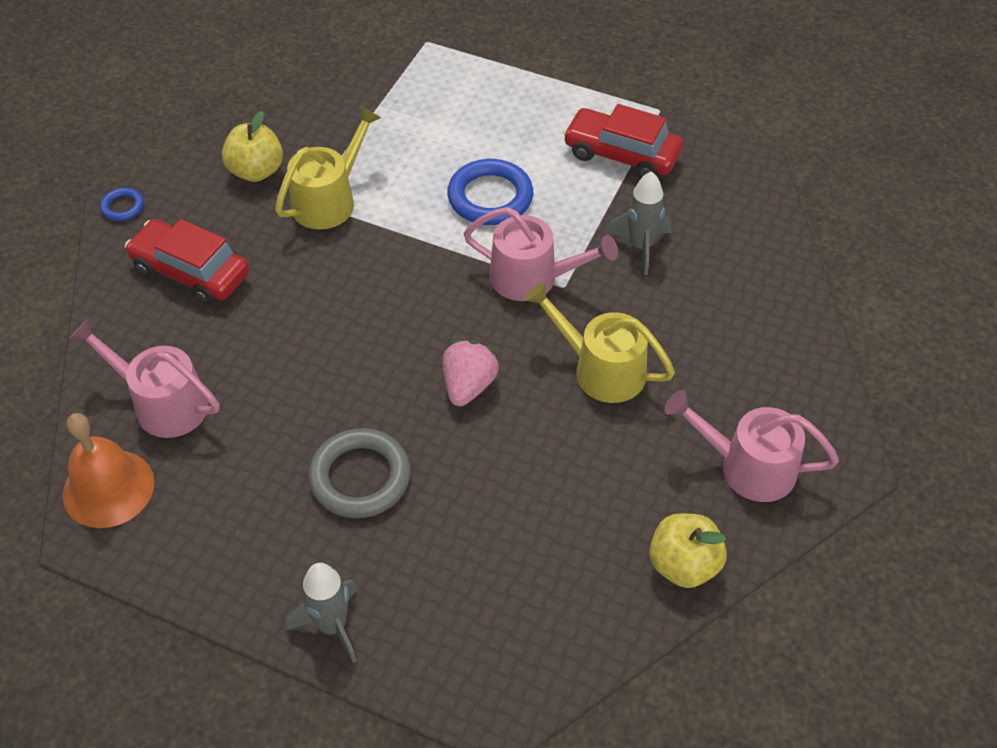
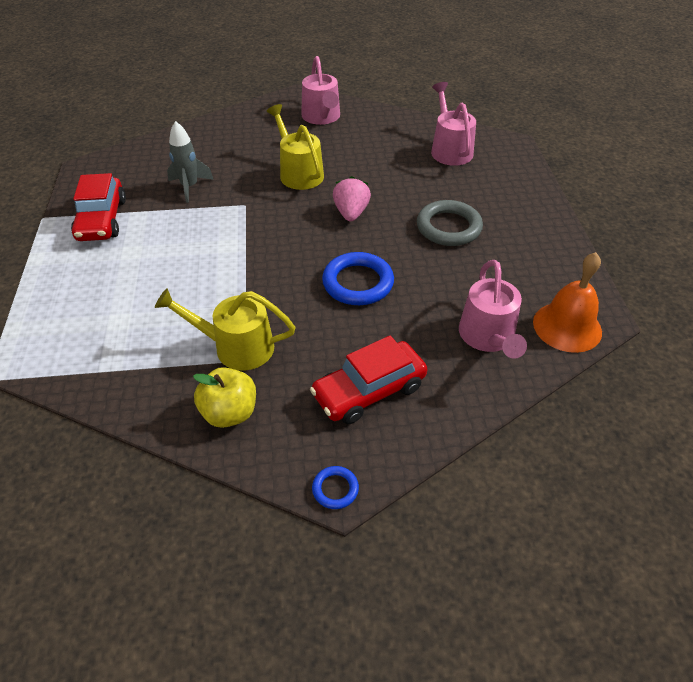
camera: 120 degrees left, 5 degrees down
red car [125,219,250,305] -> red car turned 60 degrees clockwise [310,336,427,424]
grey rocket [286,563,358,663] -> none
pink strawberry [443,340,499,406] -> pink strawberry turned 105 degrees clockwise [333,176,371,221]
blue ring [447,159,533,225] -> blue ring moved to [322,252,394,305]
pink watering can [463,207,618,301] -> pink watering can moved to [431,82,476,166]
yellow watering can [524,282,675,403] -> yellow watering can turned 150 degrees clockwise [267,104,324,190]
yellow apple [650,513,727,588] -> none

